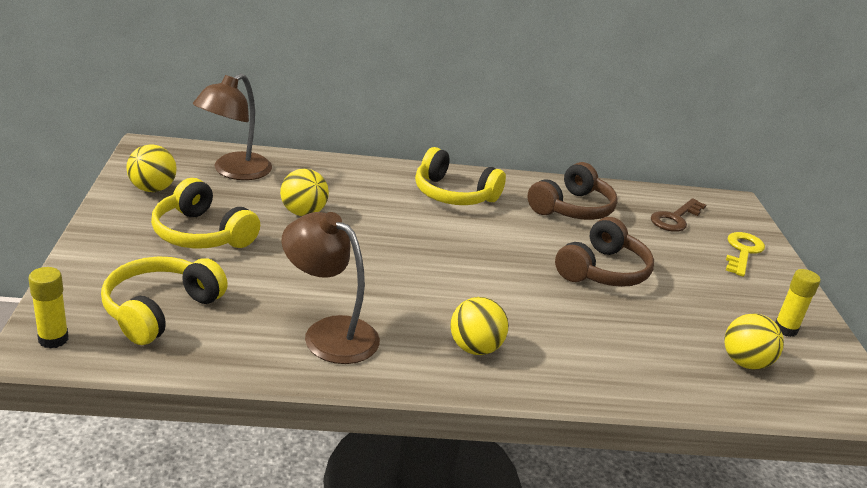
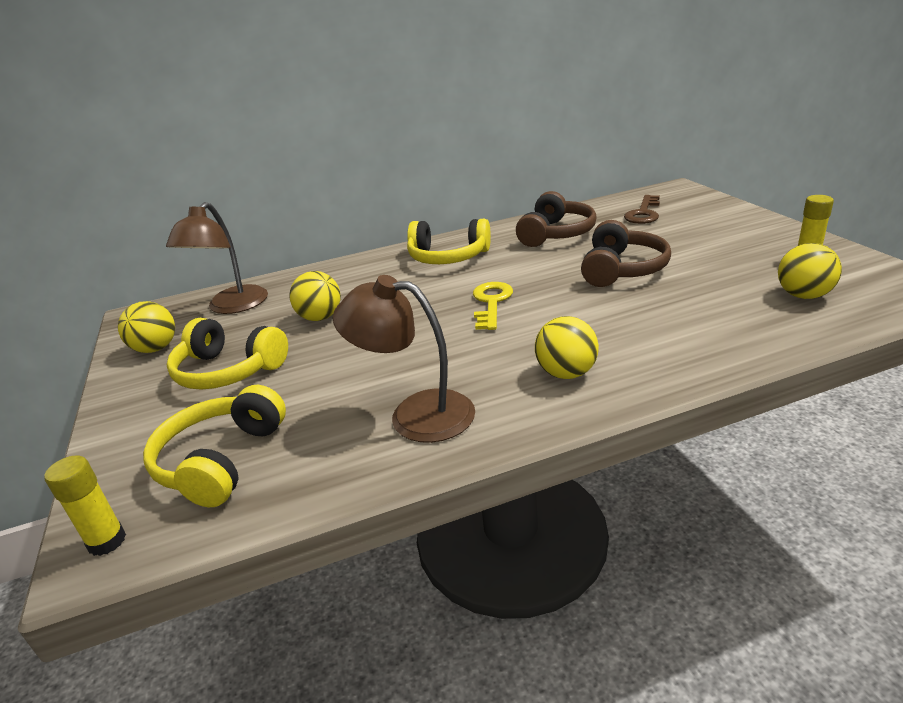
camera: 10 degrees left, 0 degrees up
yellow key [726,232,765,277] -> yellow key moved to [473,282,513,330]

